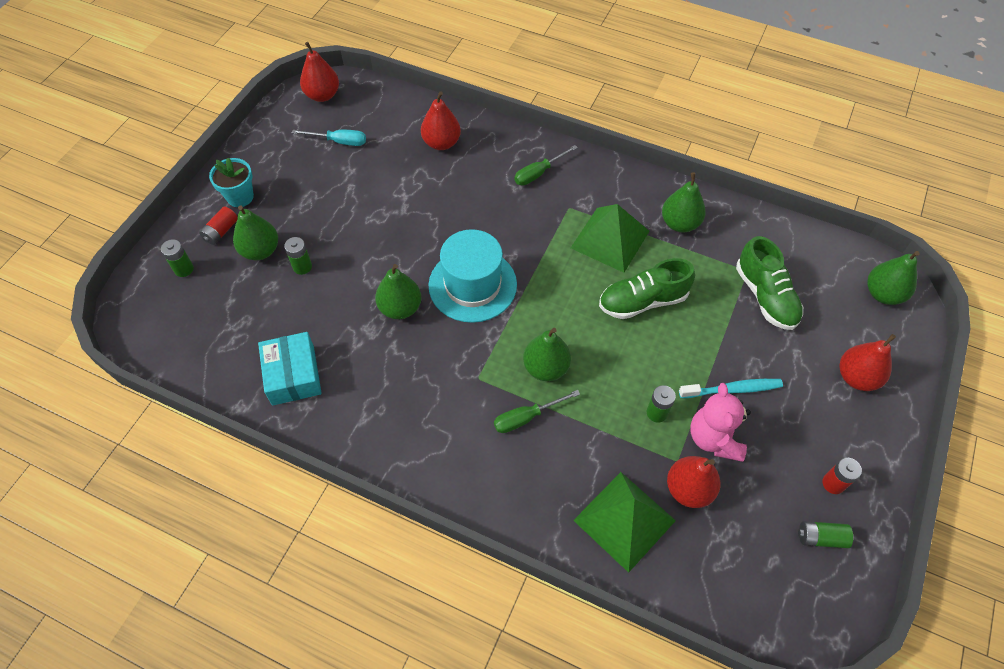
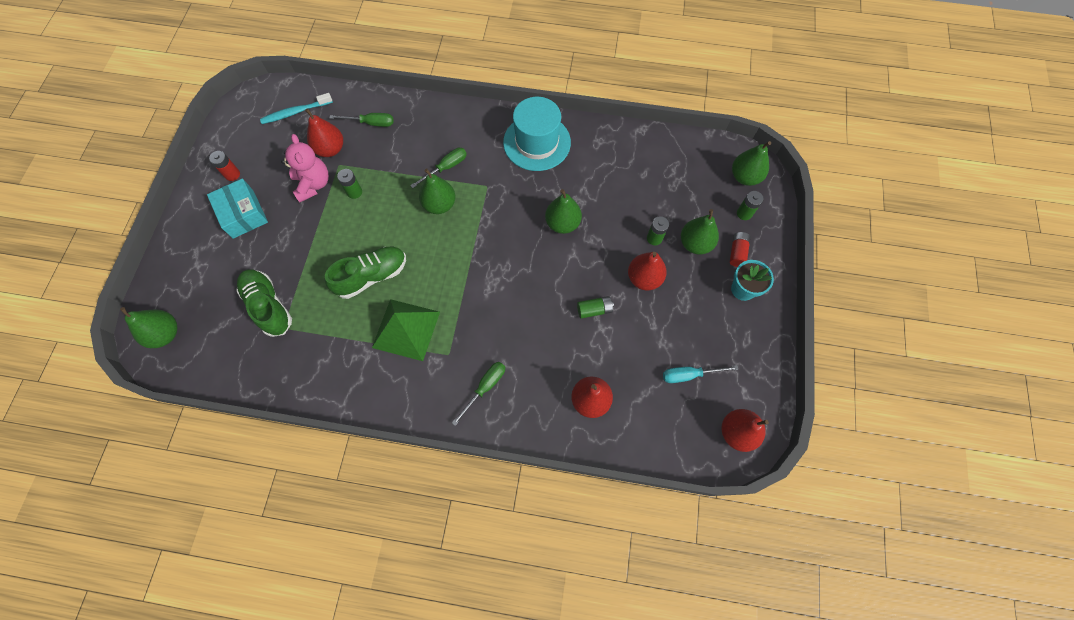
camera: 165 degrees right, 10 degrees up
turquoise box [258,332,322,405] -> turquoise box moved to [207,178,268,239]
turquoise hat [429,229,517,323] -> turquoise hat moved to [503,97,571,171]
green pyramid [573,472,676,573] -> green screwdriver [329,113,393,127]
green pear [662,172,706,233] -> green pear moved to [732,141,771,186]
turquoise toothbrush [679,379,783,398] -> turquoise toothbrush moved to [260,93,333,124]
green battery [798,521,853,548] -> green battery moved to [577,296,614,319]
red pear [840,334,896,391] -> red pear moved to [628,252,667,290]

